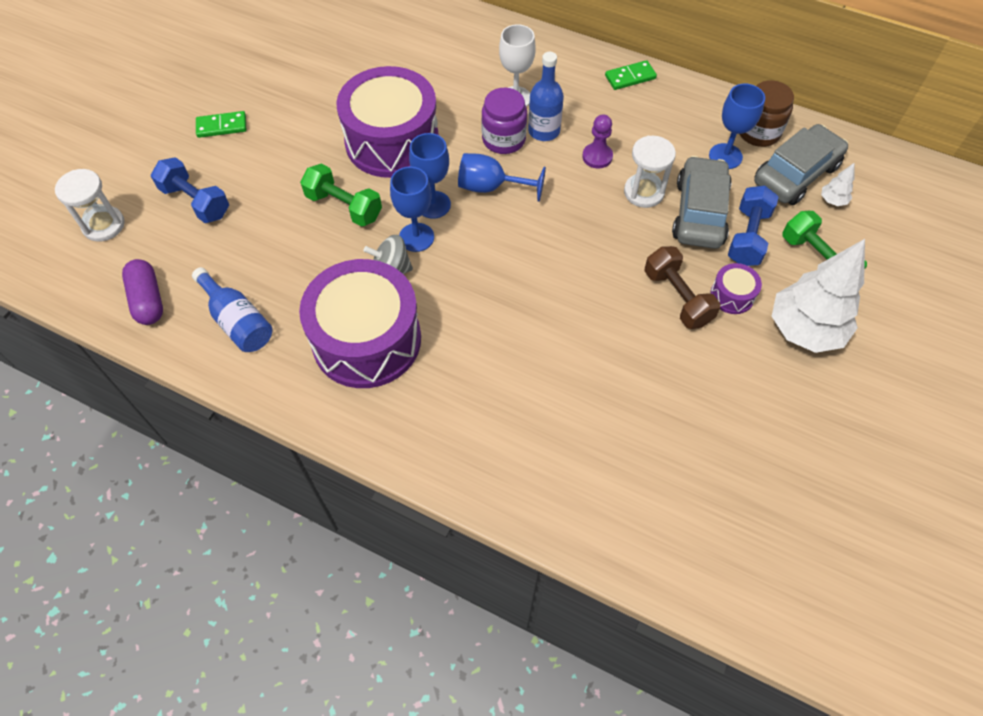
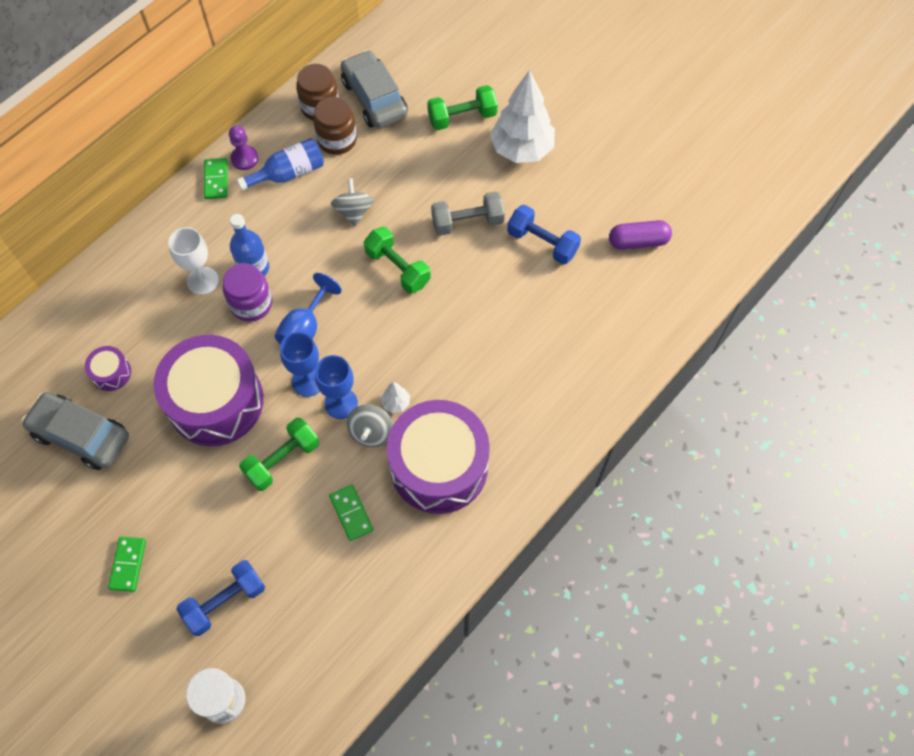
camera: 75 degrees left, 5 degrees up
purple capsule [122,259,163,325] -> purple capsule moved to [609,220,672,250]
blue bottle [192,267,273,352] -> blue bottle moved to [237,138,324,191]
purple pawn [582,114,613,169] -> purple pawn moved to [229,125,259,170]
white hourglass [624,136,676,208] -> grey spinning top [331,178,374,226]
brown dumbbell [645,246,721,329] -> grey dumbbell [431,191,505,236]
grey car [672,156,732,249] -> grey car moved to [21,392,129,470]
blue goblet [709,84,765,169] -> brown jar [313,97,357,155]
purple drum [710,263,762,314] -> purple drum moved to [85,346,131,391]
blue dumbbell [728,186,779,266] -> blue dumbbell moved to [507,205,581,264]
white tree [821,163,854,206] -> white tree moved to [381,382,410,413]
none -> green domino [329,485,373,541]
none -> green dumbbell [364,227,431,293]

